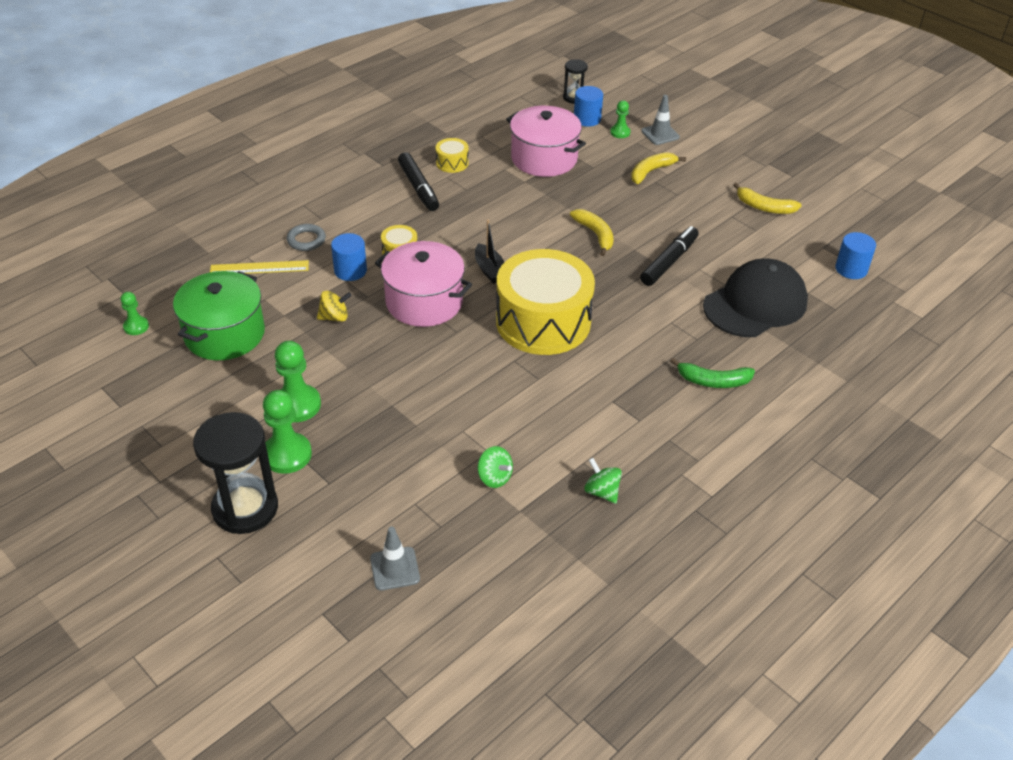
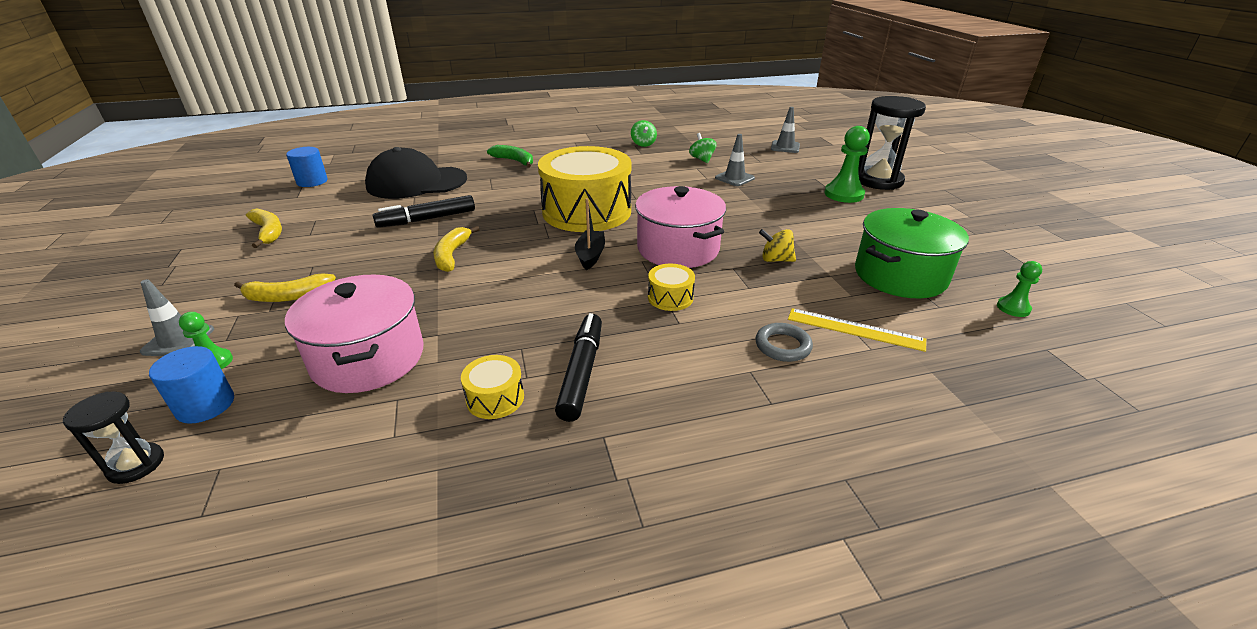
camera: 150 degrees left, 10 degrees down
green pawn [275,341,321,422] -> none
blue cylinder [331,233,367,281] -> none
none -> grey traffic cone [715,134,755,186]

